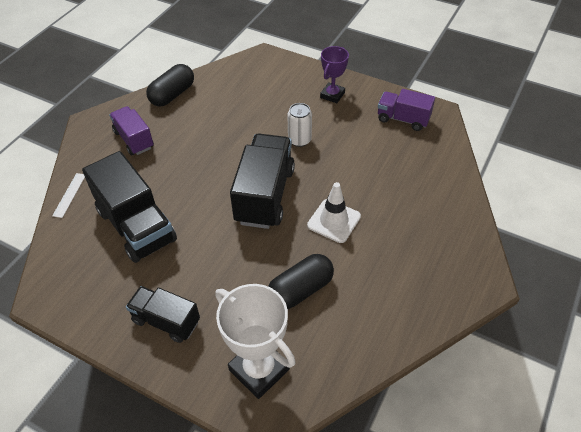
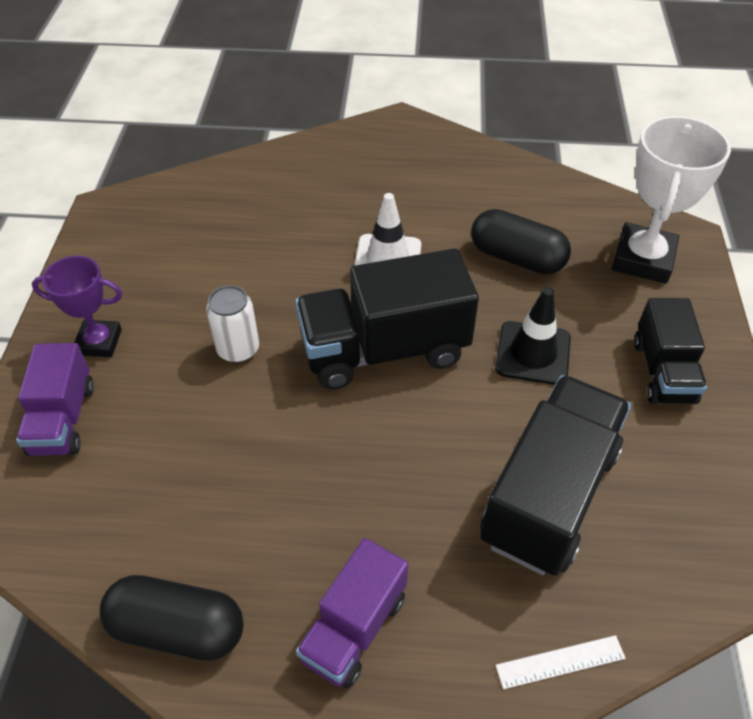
camera: 115 degrees left, 0 degrees up
purple truck [378,89,435,131] -> purple truck moved to [16,343,94,456]
none -> black traffic cone [495,287,571,385]

